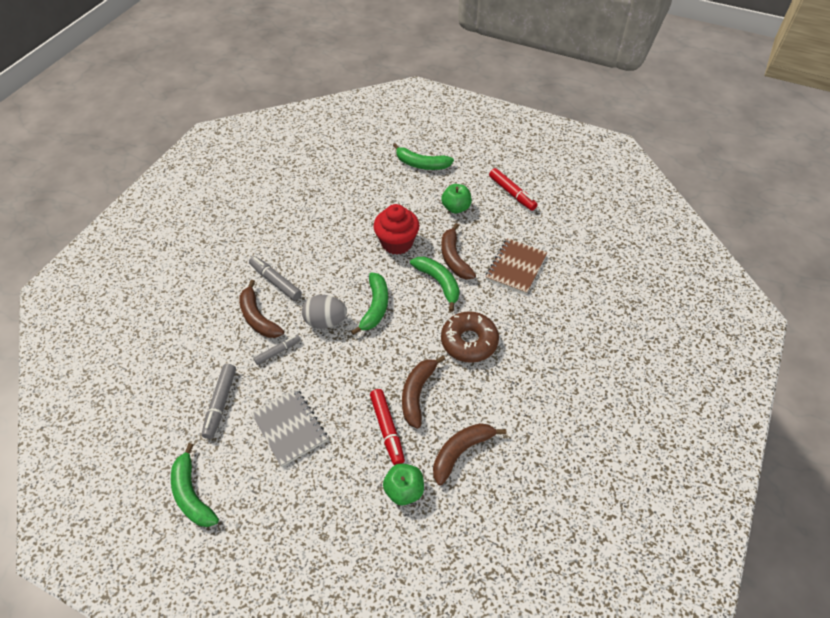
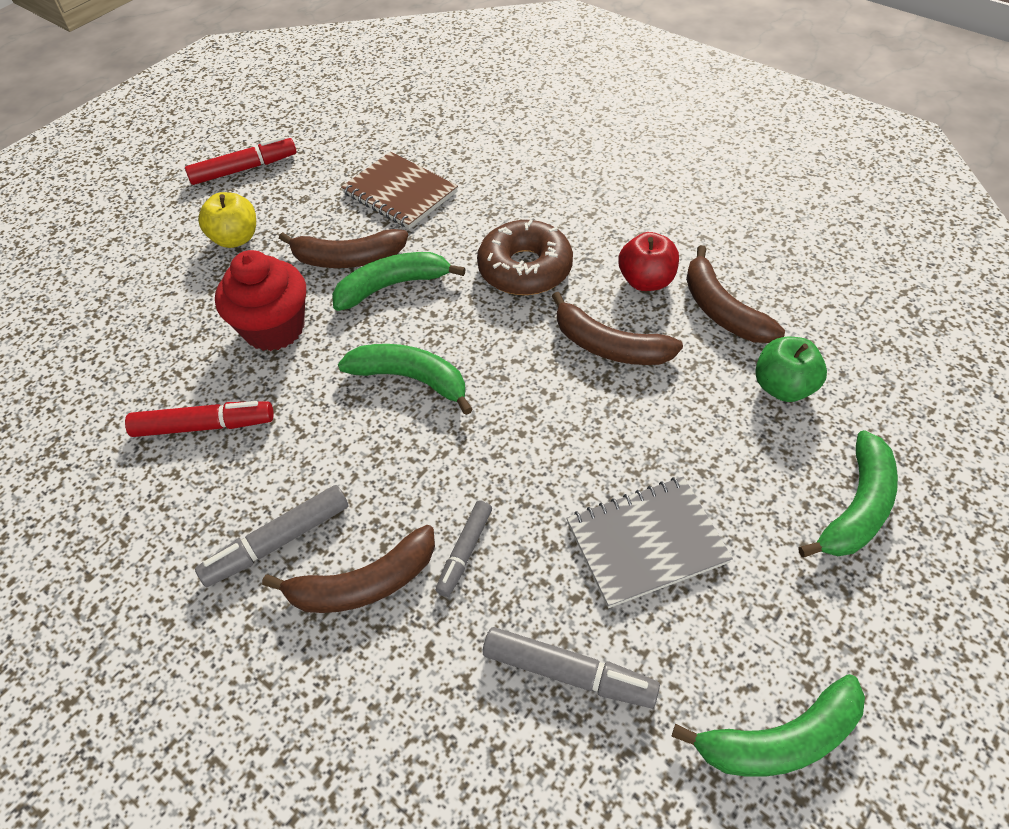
camera: 75 degrees left, 0 degrees up
grey marker [254,335,301,365] -> grey marker turned 135 degrees counterclockwise [436,500,492,597]
grey egg [302,295,347,329] -> none
red marker [370,389,405,465] -> red marker moved to [125,401,274,437]
green banana [393,143,454,170] -> green banana moved to [799,430,898,557]
green apple [441,184,472,213] -> yellow apple [198,192,256,248]
none -> red apple [618,232,679,291]

